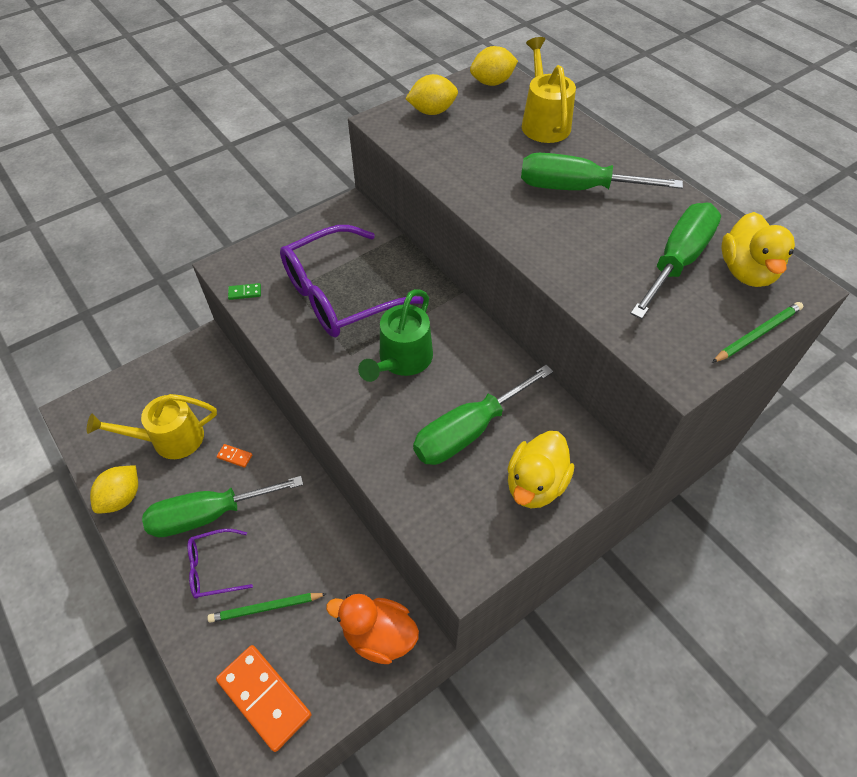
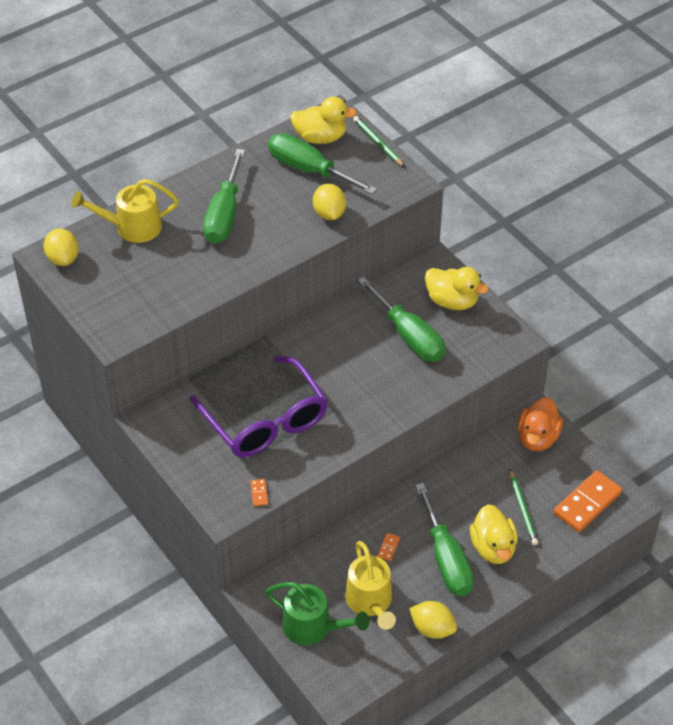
camera: 90 degrees left, 5 degrees down
purple glasses [188,529,253,599] -> yellow duck [470,504,518,564]
green domino [228,283,261,300] -> orange domino [250,479,268,506]
green watering can [358,289,433,382] -> green watering can moved to [265,582,369,645]
yellow lemon [405,74,458,115] -> yellow lemon moved to [313,184,346,220]

